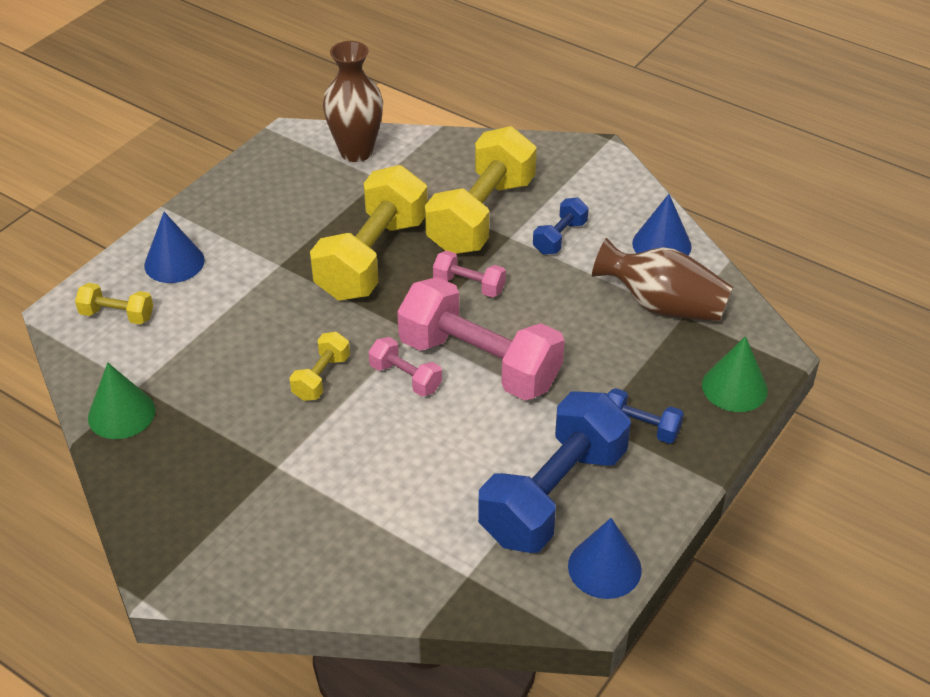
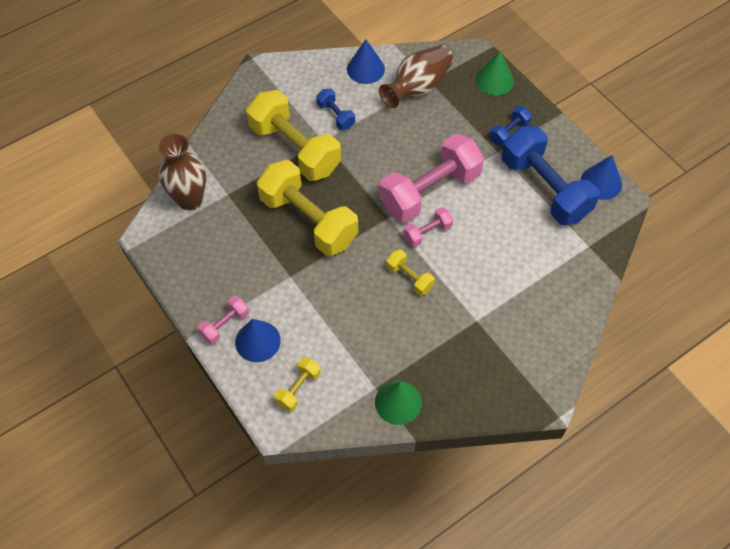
camera: 70 degrees left, 15 degrees up
pink dumbbell [433,250,506,298] -> pink dumbbell moved to [198,296,249,344]

